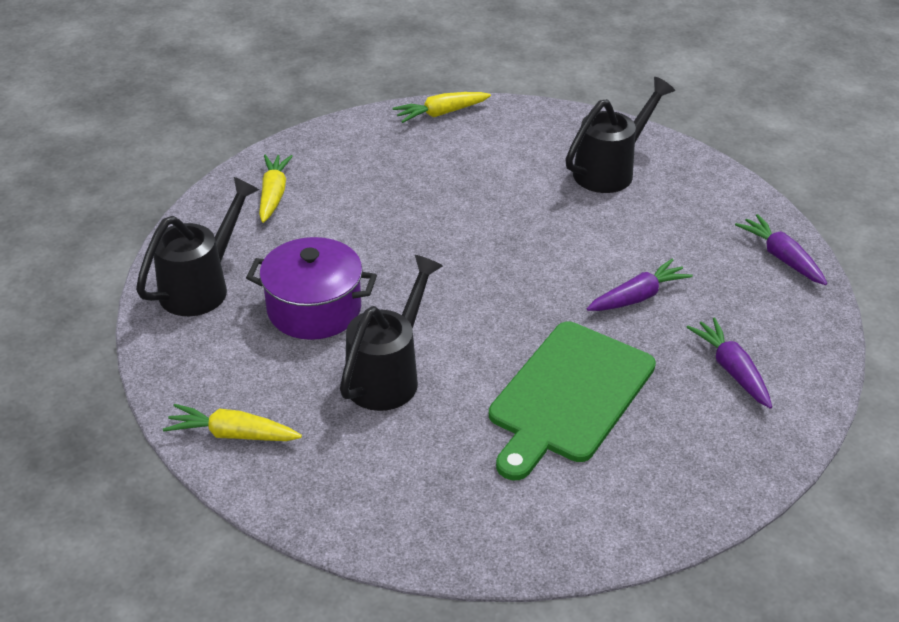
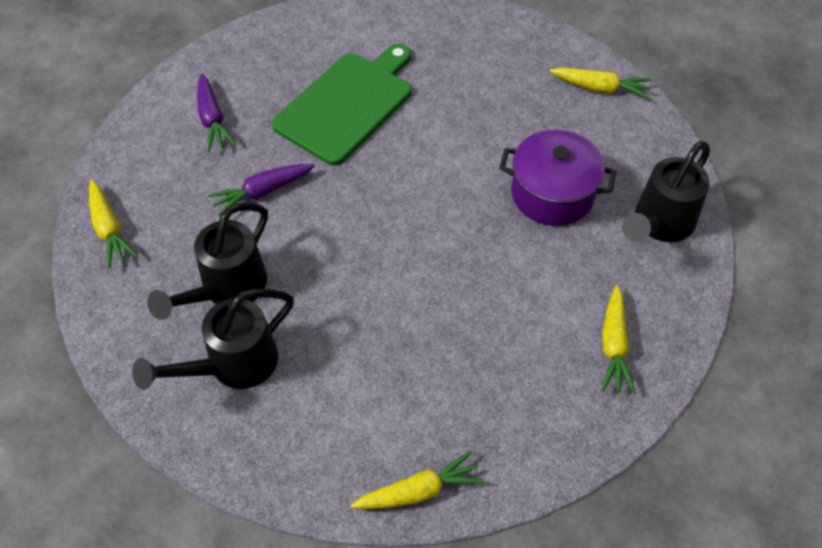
camera: 175 degrees left, 15 degrees up
black watering can [340,255,443,411] -> black watering can moved to [147,203,268,320]
purple carrot [735,214,827,285] -> yellow carrot [89,180,138,268]

